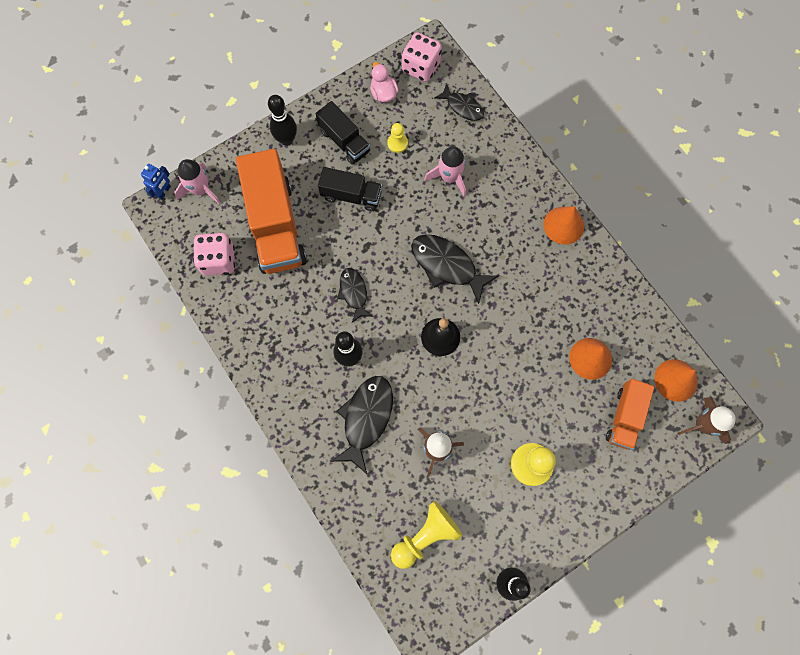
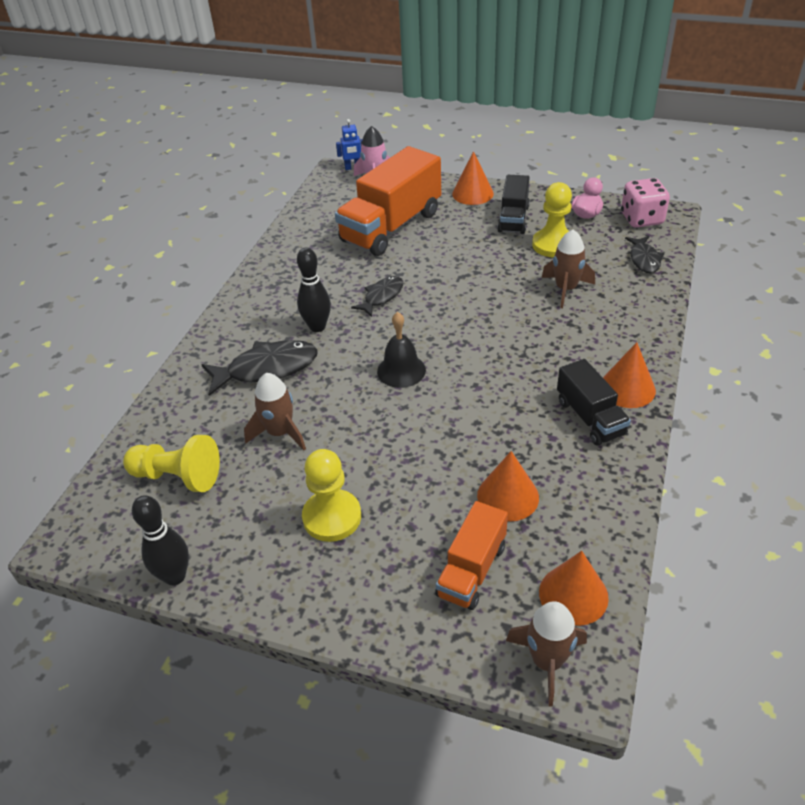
camera: 55 degrees right, 30 degrees down
pink dice [193,233,235,276] -> none
black bowling pin [268,95,297,146] -> orange cone [452,151,494,205]
black truck [318,167,382,211] -> black truck moved to [557,359,631,446]
yellow pawn [387,123,408,153] -> yellow pawn [532,182,572,257], size x1.81
black fish [411,234,499,304] -> none
pink rocket [424,146,466,197] -> brown rocket [542,230,595,308]
orange truck [606,379,654,450] -> orange truck turned 45 degrees counterclockwise [435,501,508,610]

